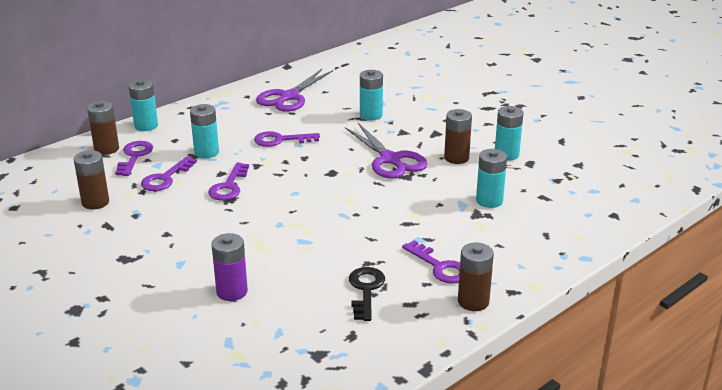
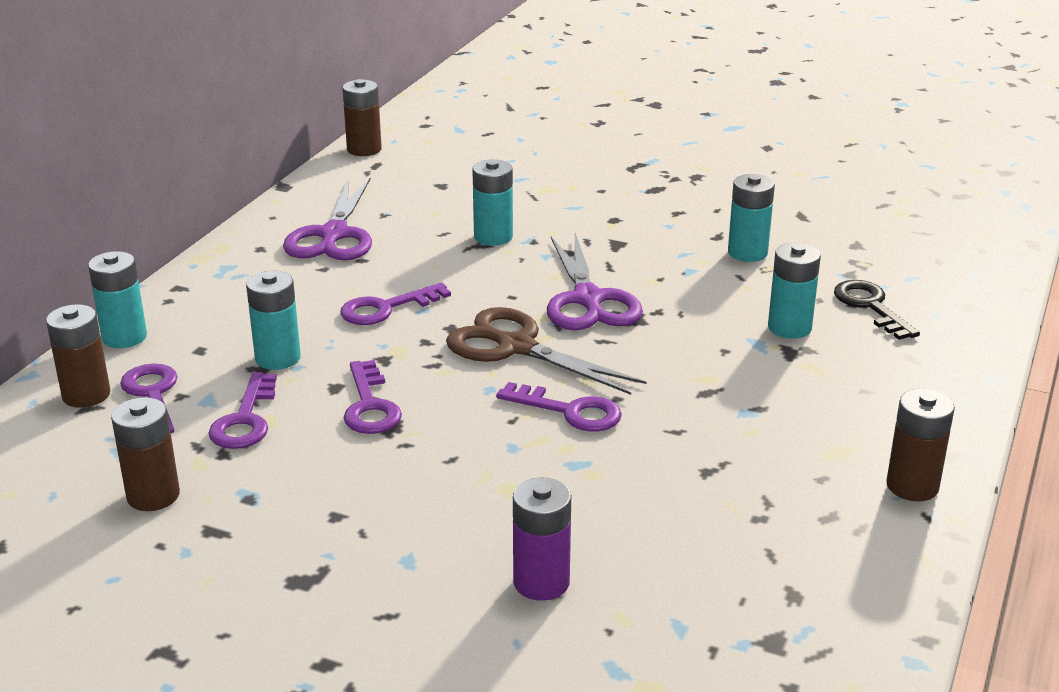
camera: 25 degrees left, 0 degrees up
purple scissors [345,123,428,179] -> purple scissors turned 45 degrees clockwise [547,233,643,330]
black key [349,267,385,321] -> black key moved to [834,280,920,340]
purple key [402,240,460,283] -> purple key moved to [496,382,622,432]
brown battery [444,109,472,164] -> brown battery moved to [342,79,382,156]
none -> brown scissors [446,307,647,395]

